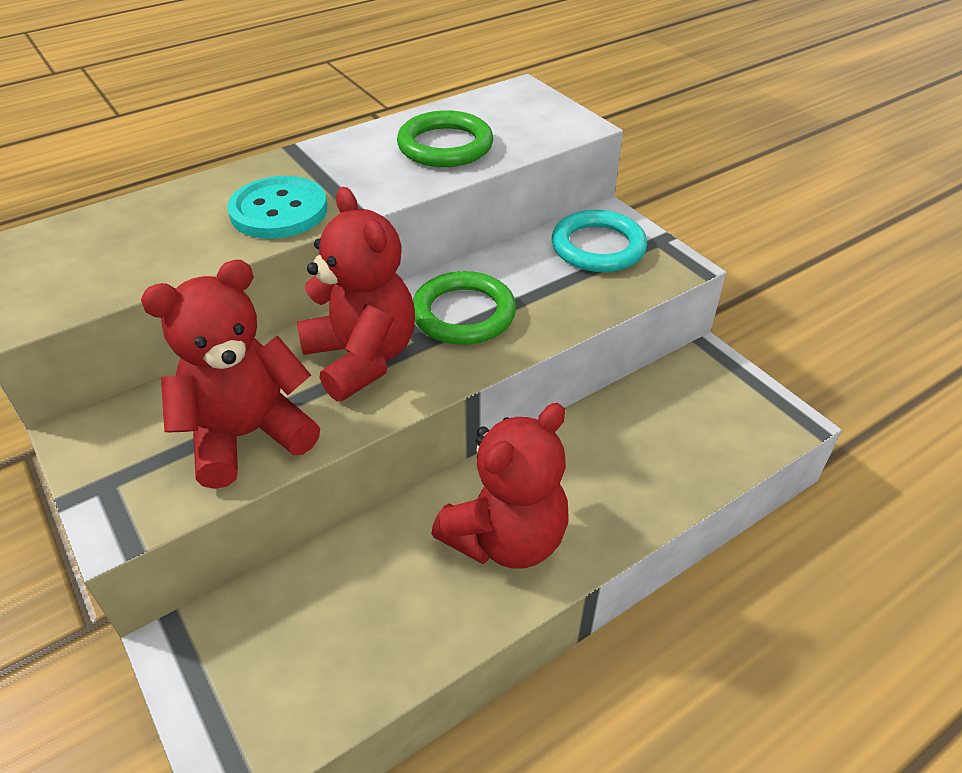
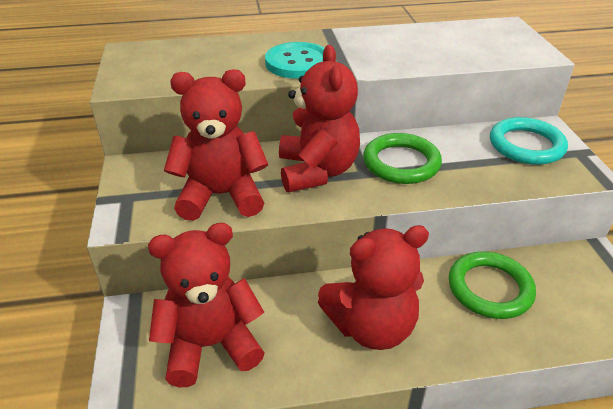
camera: 25 degrees right, 5 degrees down
green ring [397,110,493,167] -> green ring moved to [449,252,536,319]
none -> red teddy bear [148,223,264,387]

